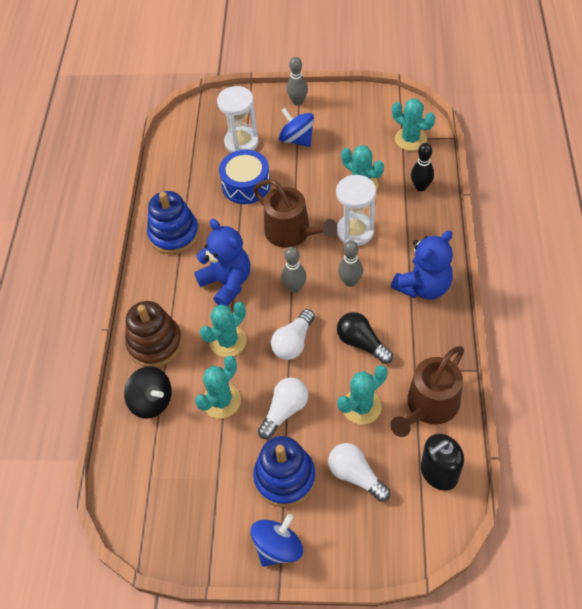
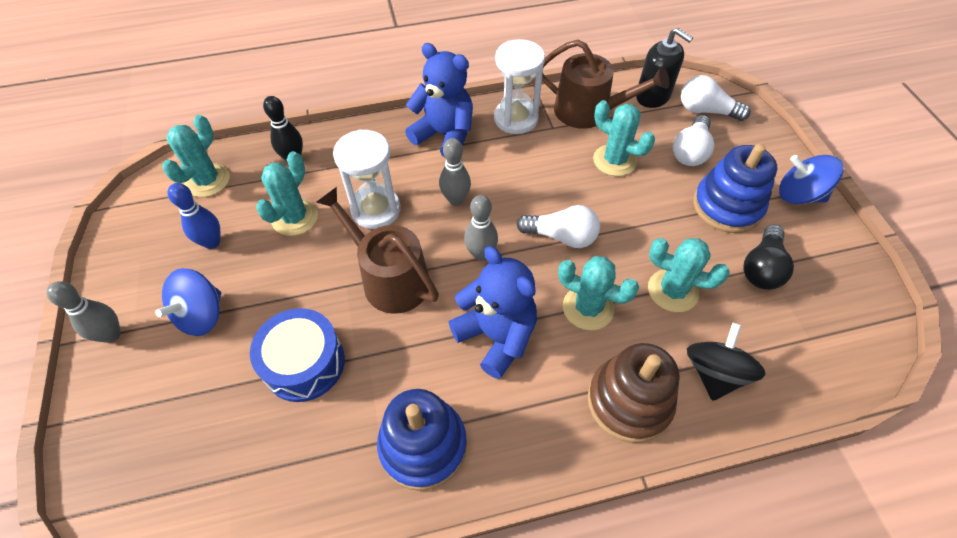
camera: 110 degrees left, 0 degrees up
blue teddy bear [194,219,250,306] -> blue teddy bear turned 105 degrees clockwise [449,246,537,379]
white hourglass [217,86,259,153] -> white hourglass moved to [494,39,545,134]
brown watering can [253,179,338,248] -> brown watering can turned 75 degrees counterclockwise [316,187,439,314]
white light bulb [258,377,308,439] -> white light bulb moved to [681,75,751,121]
black light bulb [337,312,393,364] -> black light bulb moved to [743,224,794,290]
none -> blue bowling pin [168,183,220,249]

